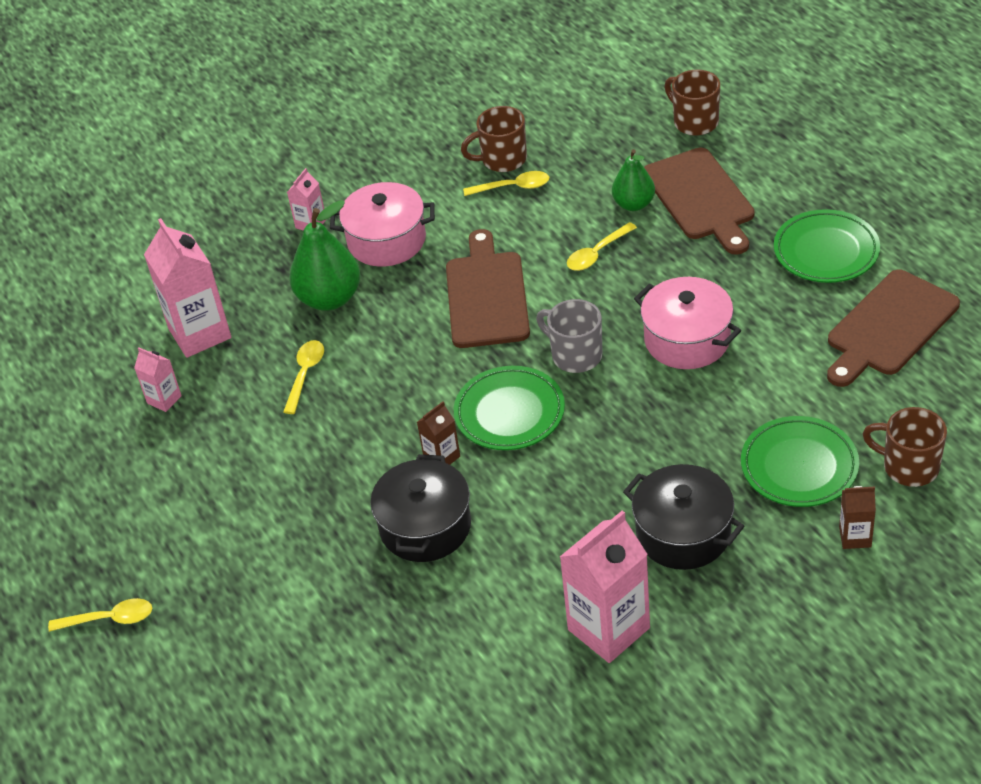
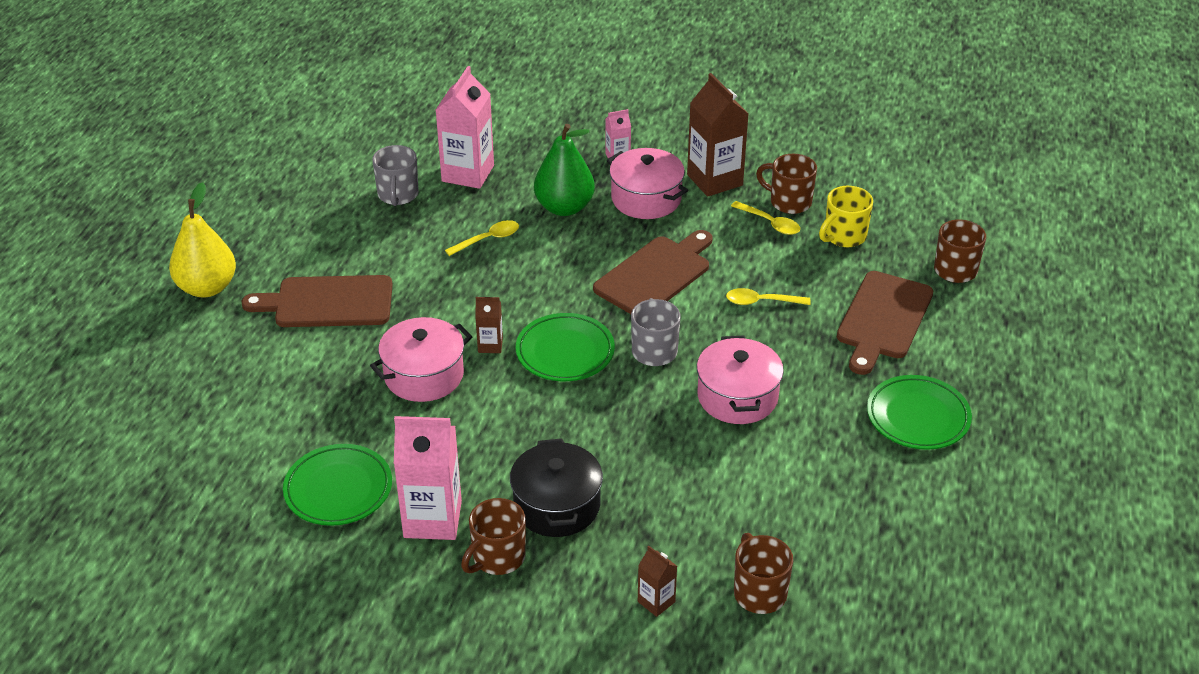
camera: 40 degrees right, 5 degrees down
yellow spoon [48,598,152,632] -> yellow pear [169,182,236,297]
pink carton [134,347,182,412] -> grey mug [372,145,419,206]
black pot [370,454,471,562] -> pink pot [370,317,472,402]
green pear [612,149,655,211] -> none
green plate [741,416,859,507] -> green plate moved to [283,444,392,526]
brown cutting board [827,269,960,387] -> brown cutting board moved to [242,275,393,327]
none -> brown mug [461,498,526,575]
none -> brown carton [687,73,748,197]
none -> yellow mug [819,186,873,247]

